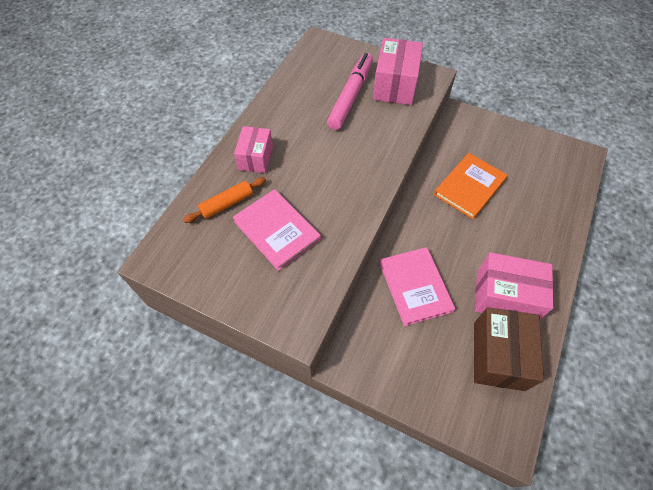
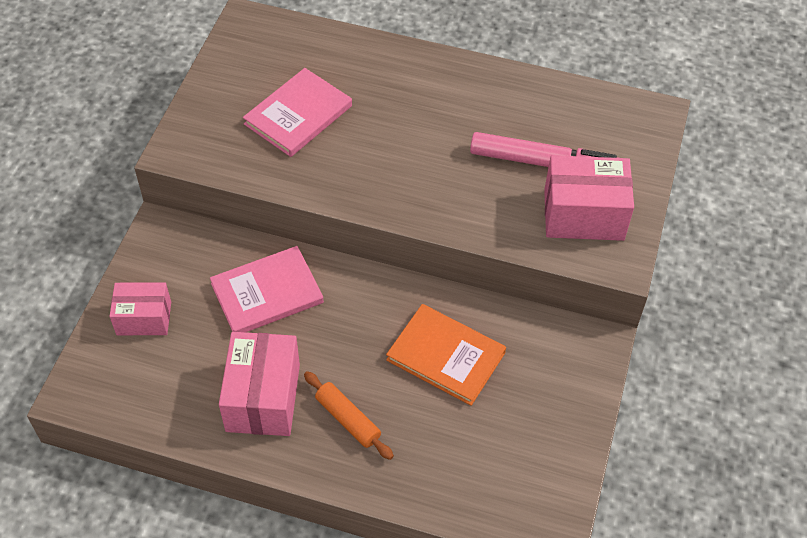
camera: 80 degrees right, 5 degrees down
orange rolling pin [183,177,266,223] -> orange rolling pin moved to [304,371,394,460]
pink box [234,126,273,173] -> pink box moved to [109,283,171,335]
brown box [474,307,544,391] -> none

